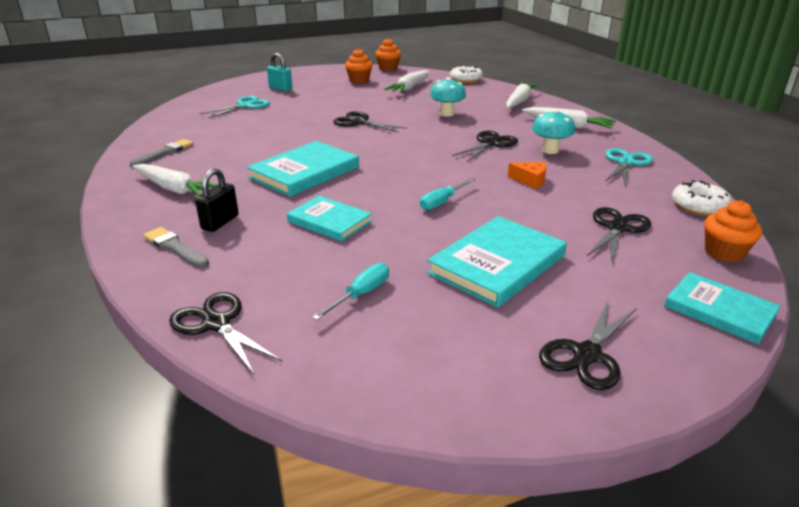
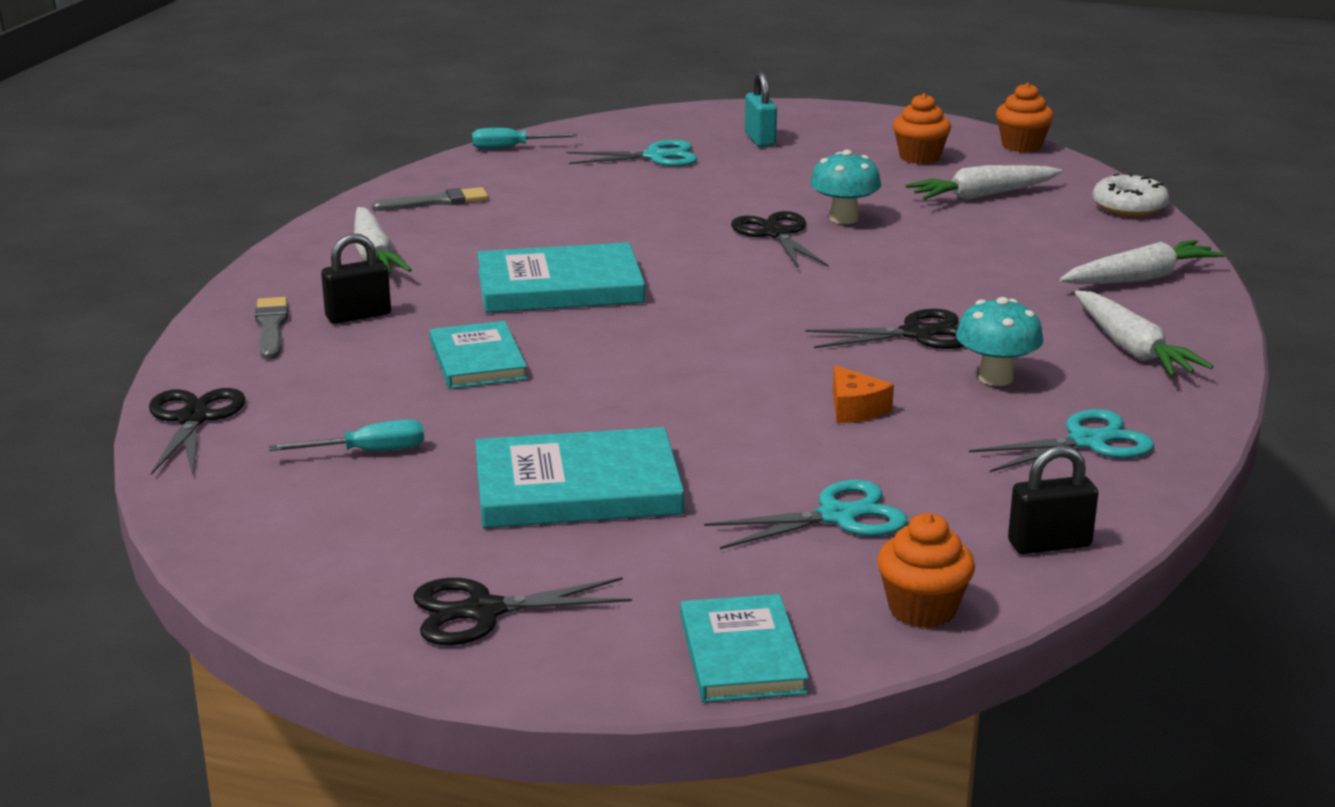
camera: 40 degrees right, 5 degrees down
turquoise screwdriver [420,178,476,210] -> turquoise screwdriver moved to [472,128,577,149]
turquoise mushroom [430,77,466,117] -> turquoise mushroom moved to [810,150,881,224]
black scissors [587,207,651,262] -> turquoise scissors [704,480,907,549]
white donut [672,180,732,216] -> black padlock [1008,445,1098,554]

